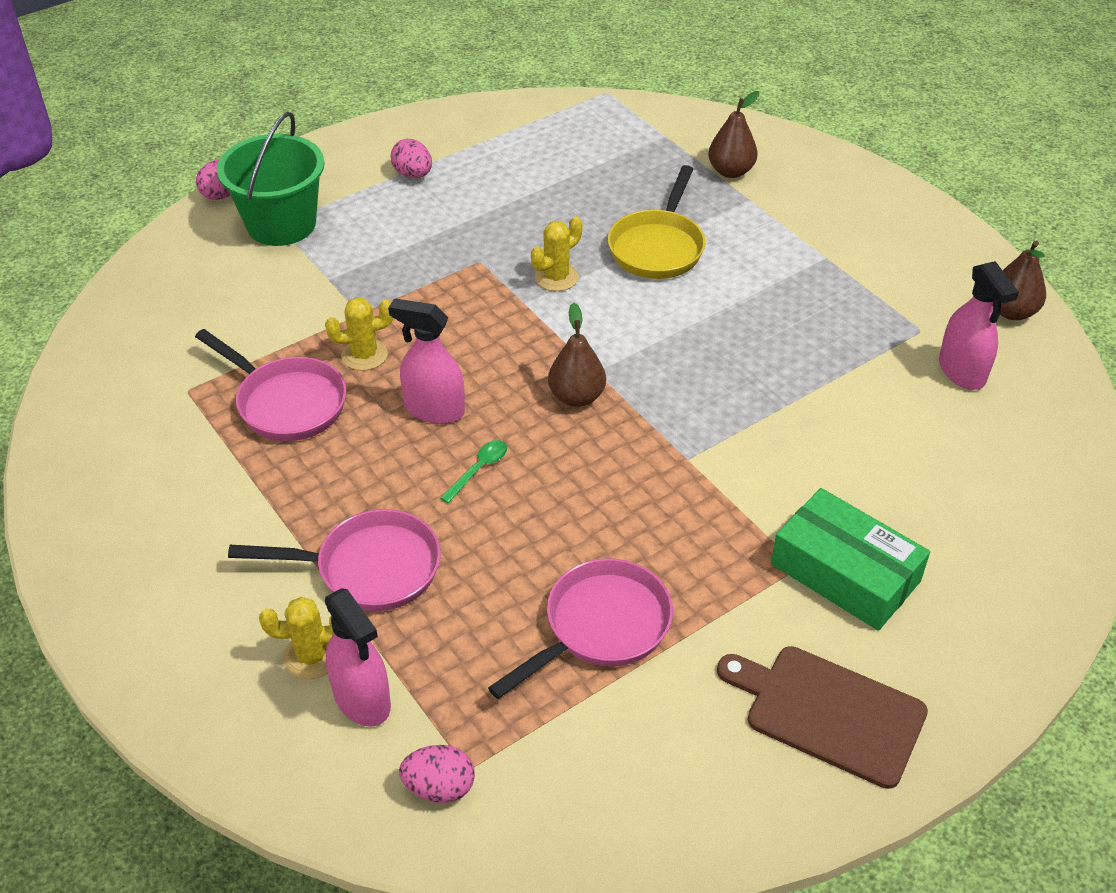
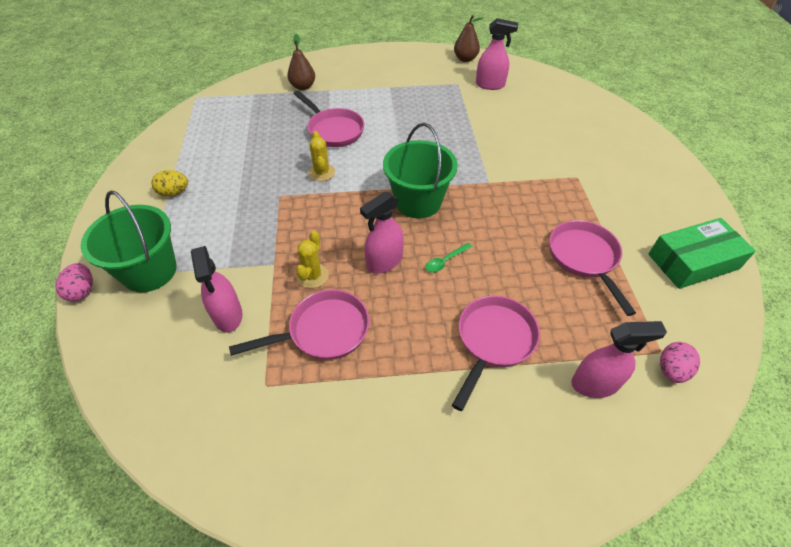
camera: 60 degrees left, 5 degrees up
yellow cactus [259,597,334,679] -> none
pink egg [390,139,432,178] -> yellow egg [152,170,188,197]
green spoon [440,440,507,503] -> green spoon turned 105 degrees counterclockwise [425,243,472,273]
brown pear [548,303,606,407] -> green bucket [383,123,458,218]
yellow pan [608,165,705,279] -> pink pan [293,90,364,147]
brown cutting board [717,646,928,789] -> none
green box [771,488,930,631] -> green box moved to [648,218,756,289]
none -> pink spray bottle [191,246,243,333]

